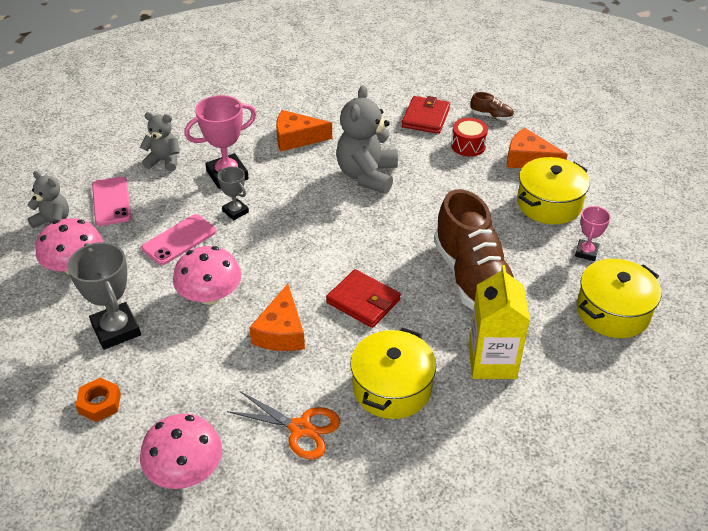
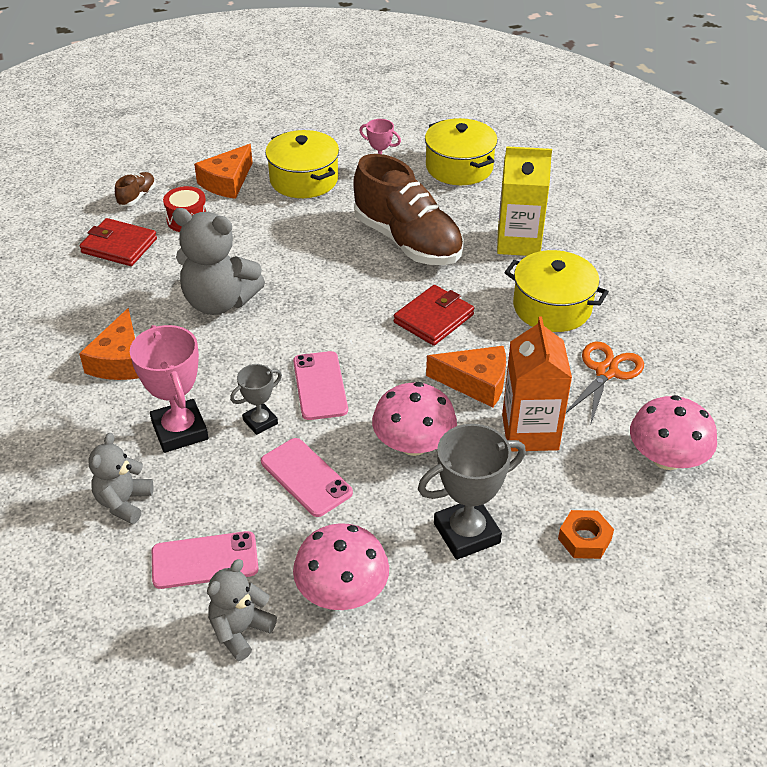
camera: 85 degrees left, 0 degrees up
brown shoe [434,189,515,310] -> brown shoe turned 60 degrees clockwise [353,154,464,265]
none -> pink phone [293,351,348,420]
none -> orange carton [502,316,572,452]

